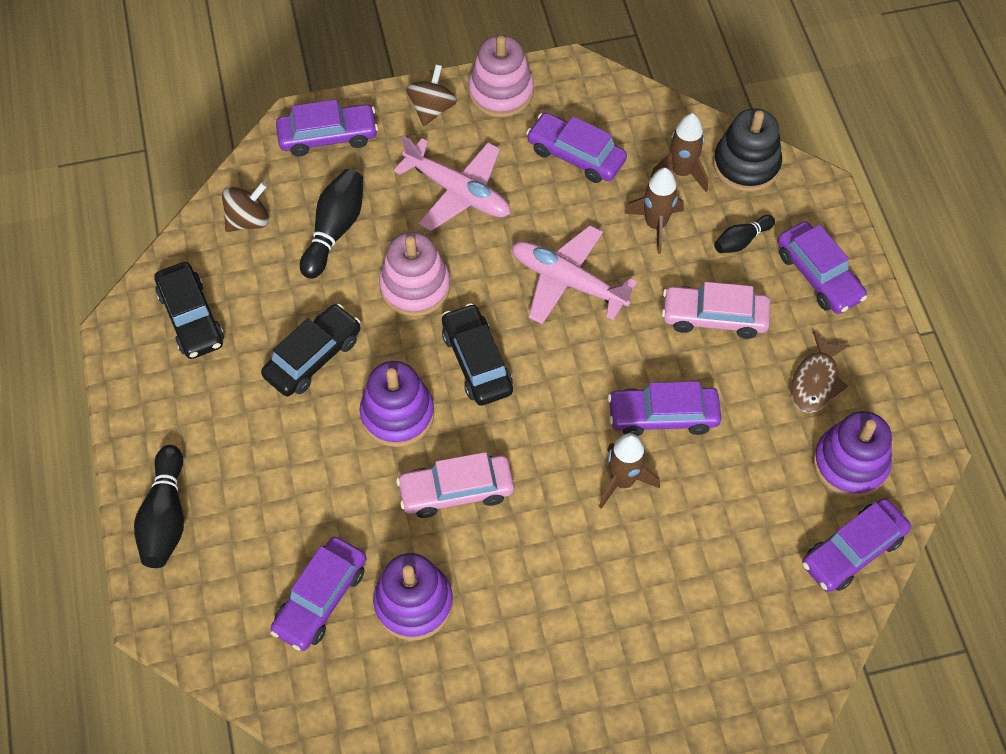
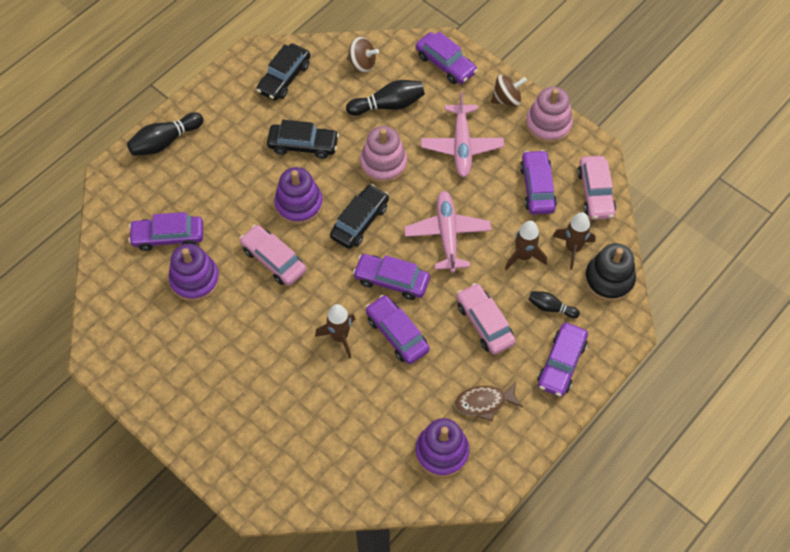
camera: 55 degrees right, 0 degrees up
purple car [802,498,911,592] -> purple car moved to [353,254,430,300]
none -> pink car [577,156,616,220]

